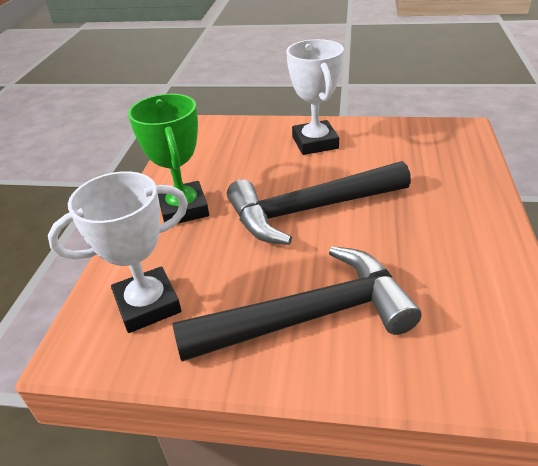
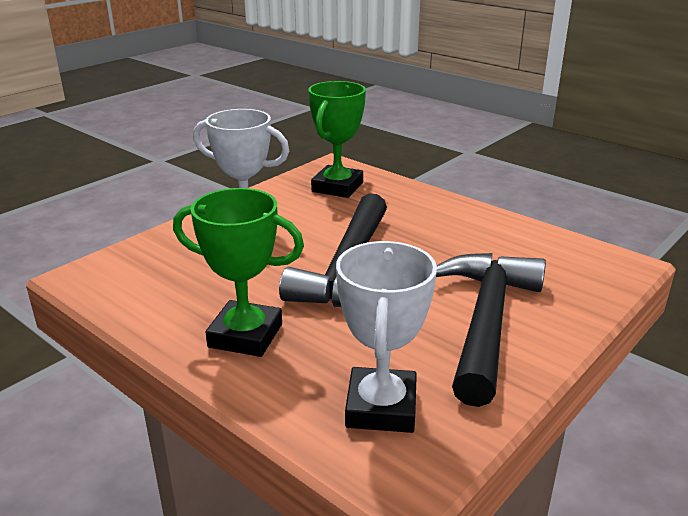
camera: 60 degrees left, 10 degrees down
none -> green trophy [308,81,366,198]

